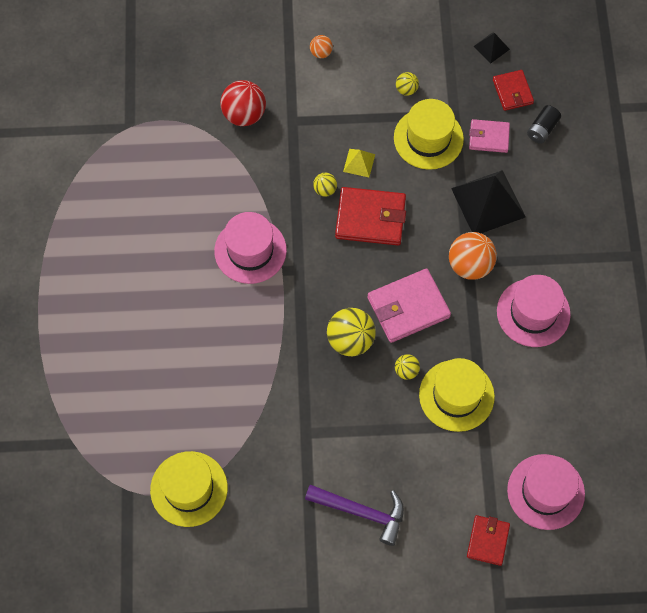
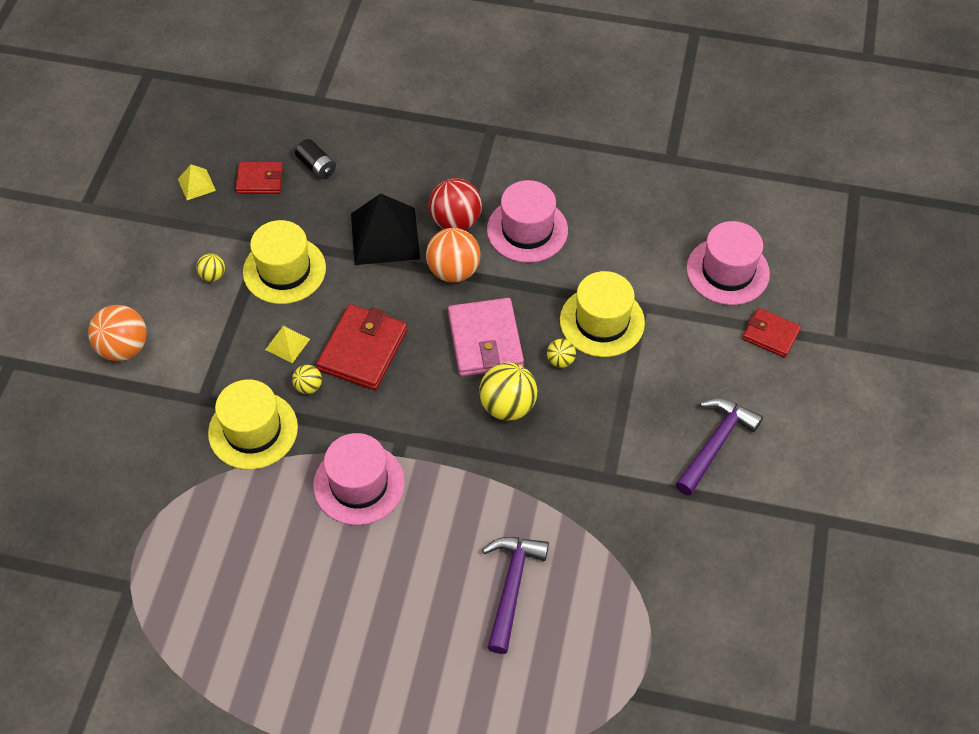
camera: 75 degrees left, 10 degrees down
yellow hat [150,451,228,527] -> yellow hat moved to [208,379,298,470]
red ball [220,80,266,126] -> red ball moved to [429,178,482,230]
orange ball [310,35,333,58] -> orange ball [88,305,147,361], size x1.93
pink wallet [469,119,510,153] -> none
black pyramid [473,32,510,63] -> yellow pyramid [178,164,216,200]
none -> purple hammer [482,537,549,654]

